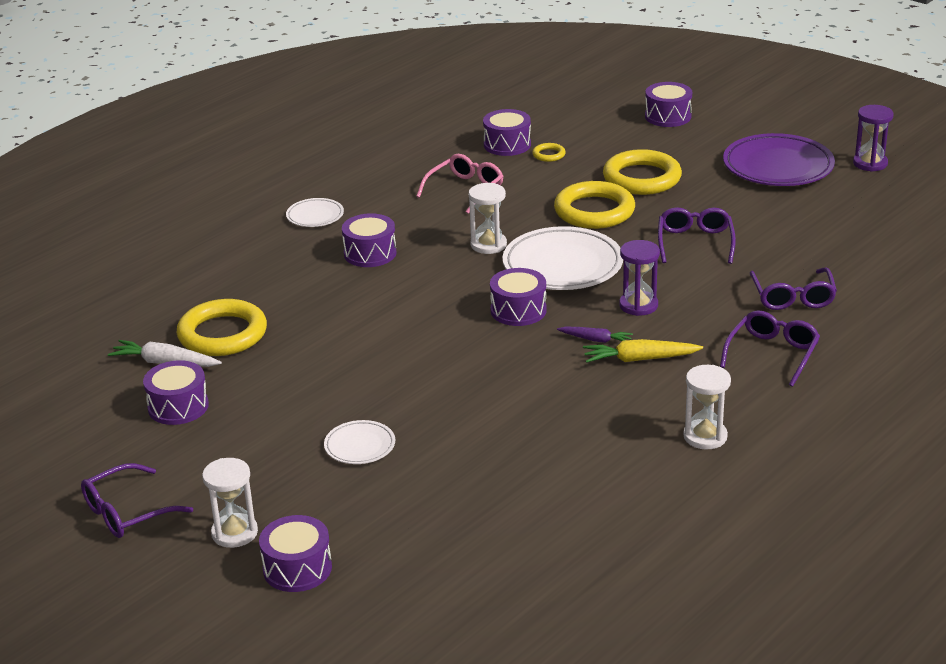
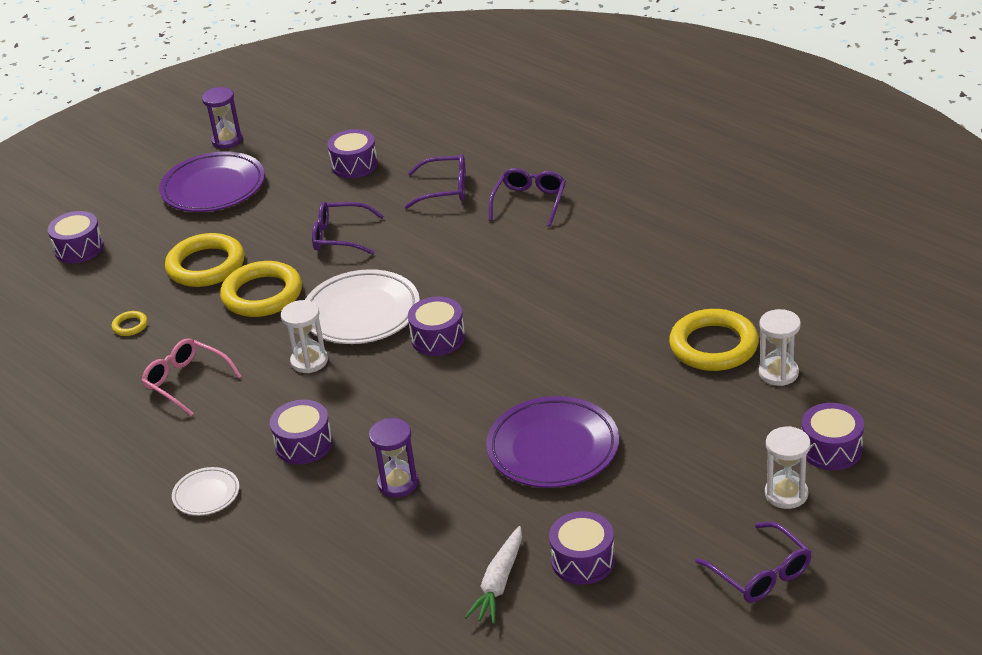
camera: 85 degrees left, 5 degrees up
yellow ring [177,299,267,356] -> yellow ring moved to [669,309,759,371]
white plate [324,420,395,464] -> none
purple drum [483,109,531,156] -> purple drum moved to [327,129,378,178]
purple carrot [557,327,633,343] -> none
yellow carrot [583,339,703,363] -> none
purple hourglass [619,240,660,316] -> purple hourglass moved to [369,418,419,497]
white hourglass [683,365,731,449] -> white hourglass moved to [759,309,801,386]
purple glasses [720,310,820,387] -> purple glasses turned 75 degrees clockwise [489,168,566,227]
none -> purple plate [486,396,619,488]

